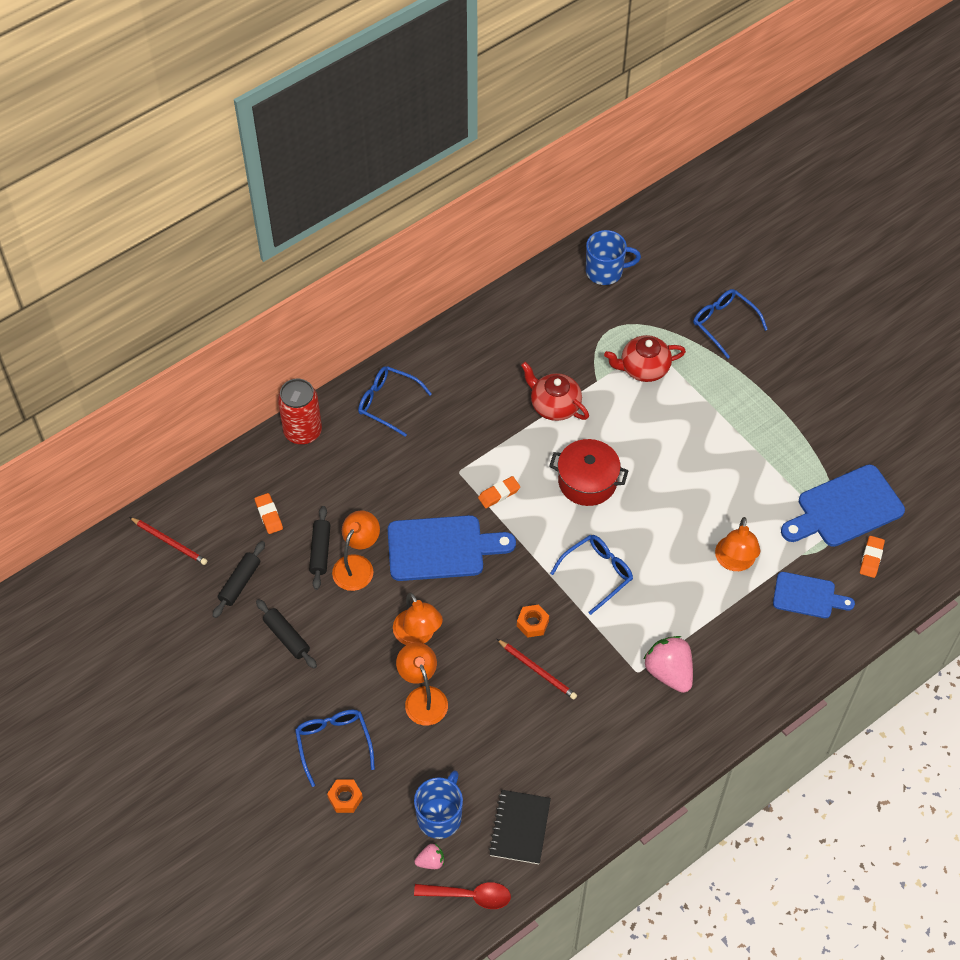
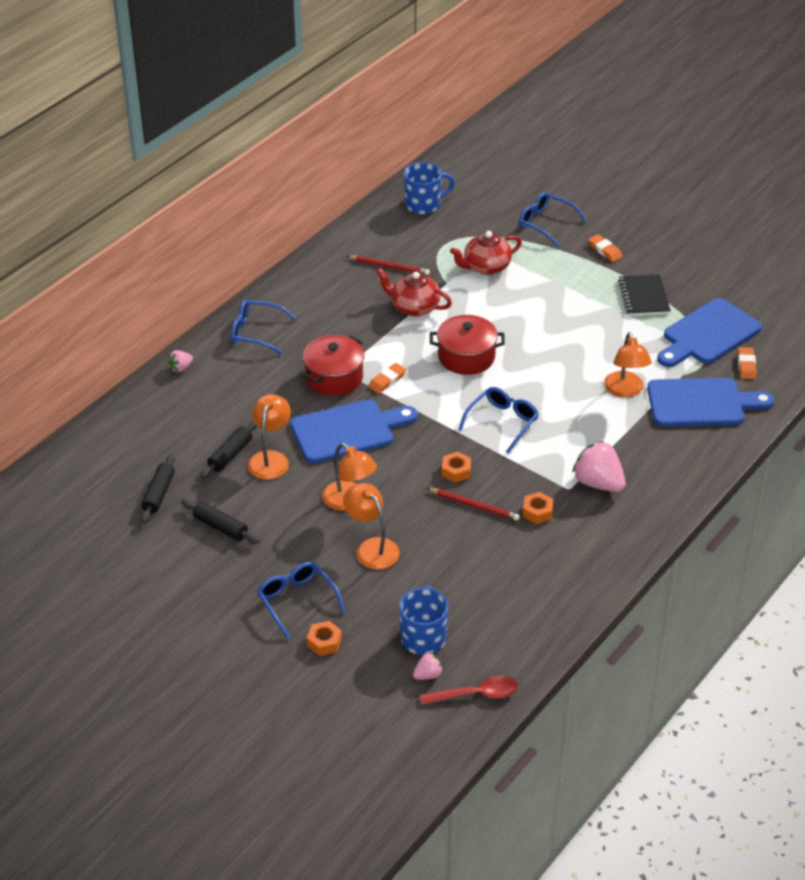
camera: 15 degrees left, 15 degrees down
red pencil [129,517,207,565] -> red pencil moved to [347,256,430,275]
orange eraser [255,493,283,534] -> orange eraser moved to [588,234,623,262]
red can [278,379,322,445] -> pink strawberry [168,350,193,372]
black rolling pin [309,506,331,590] -> black rolling pin turned 45 degrees clockwise [201,421,257,479]
black notebook [489,790,551,864] -> black notebook moved to [618,274,671,316]
blue cutting board [773,572,855,618] -> blue cutting board [647,378,774,427], size x1.62
none -> red pot [303,335,364,396]
none -> orange nut [523,492,553,524]

